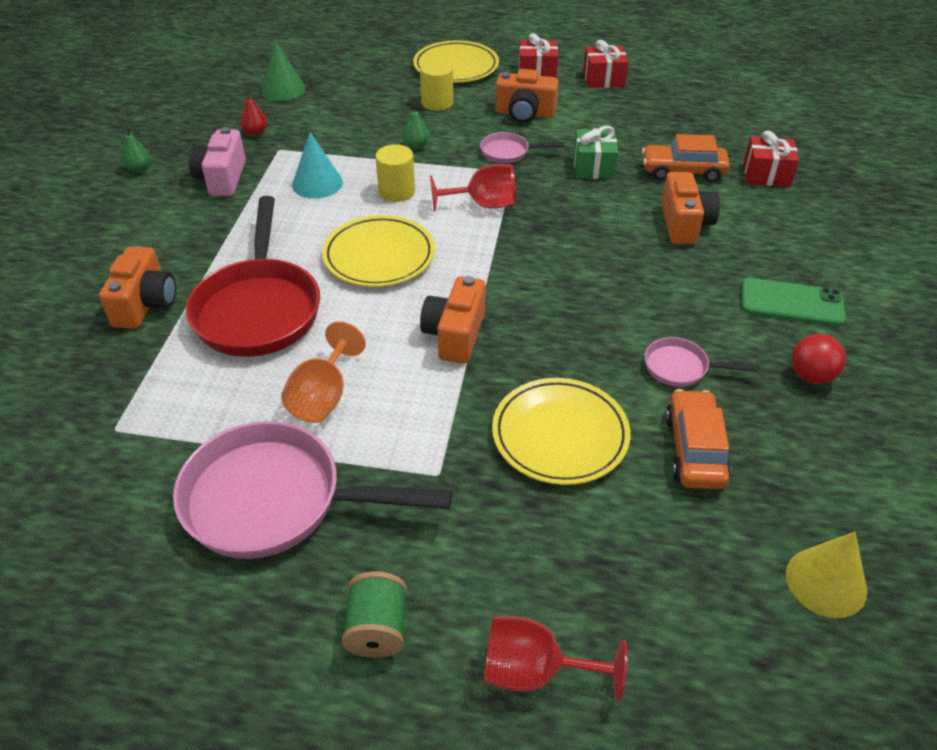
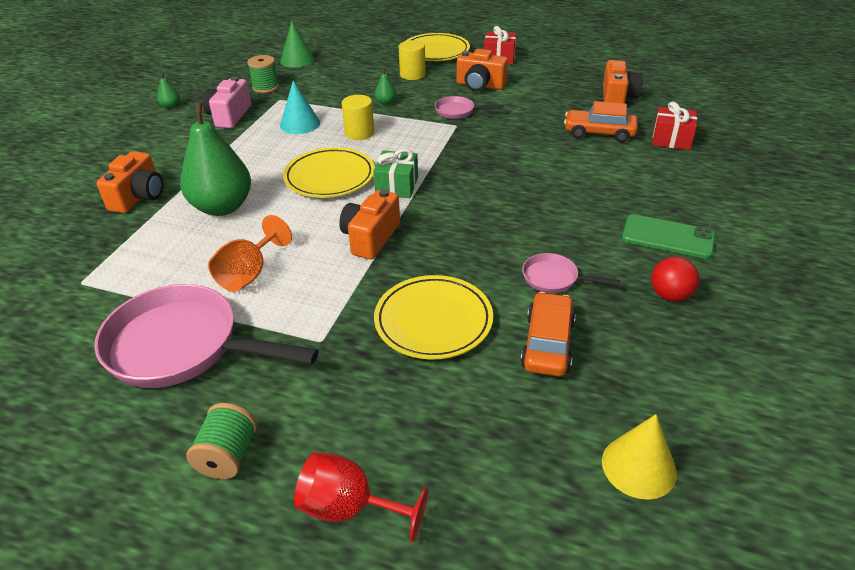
camera: 10 degrees right, 5 degrees down
red pan [186,196,320,357] -> green pear [180,102,251,216]
red pear [240,92,267,136] -> green spool [247,55,279,93]
red goblet [430,164,516,211] -> none
green gift [574,126,619,179] -> green gift moved to [373,149,418,198]
red gift [583,40,628,88] -> none
orange camera [661,172,720,244] -> orange camera moved to [603,60,642,104]

